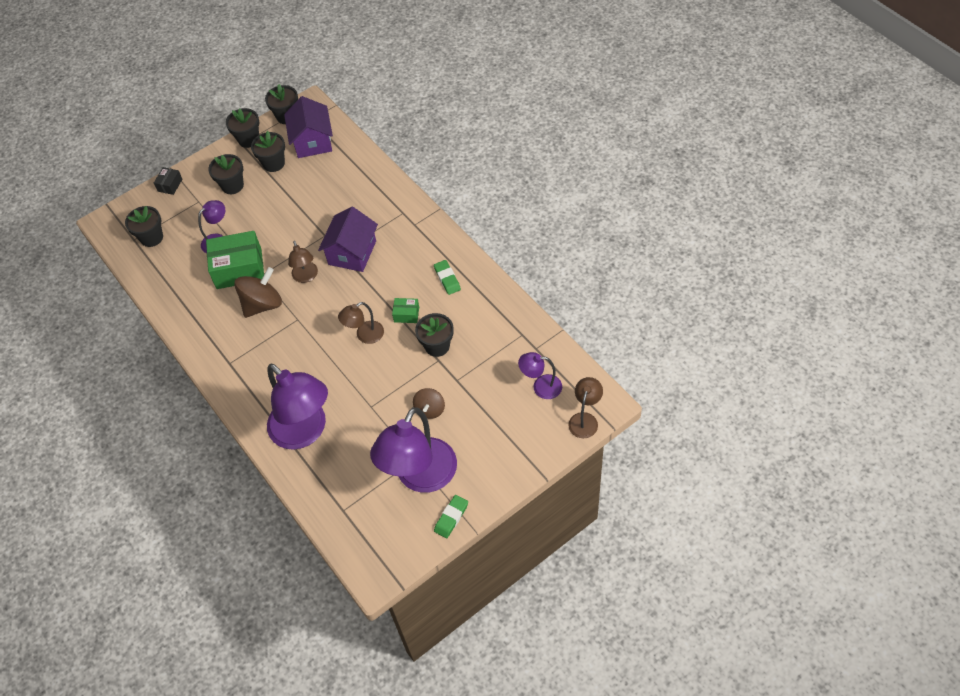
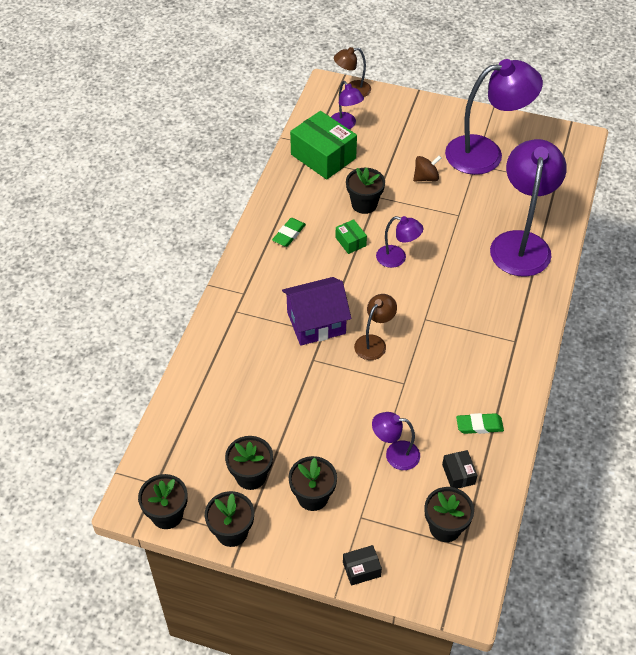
camera: 130 degrees left, 5 degrees down
green box [206,231,264,289] -> green box moved to [290,111,357,180]
brown spinning top [234,267,282,318] -> none
purple house [284,96,333,158] -> none
brown lamp [338,302,384,344] -> purple lamp [376,216,423,268]
green eraser [434,495,468,538] -> green eraser moved to [456,413,504,434]
none -> black box [442,450,477,489]

